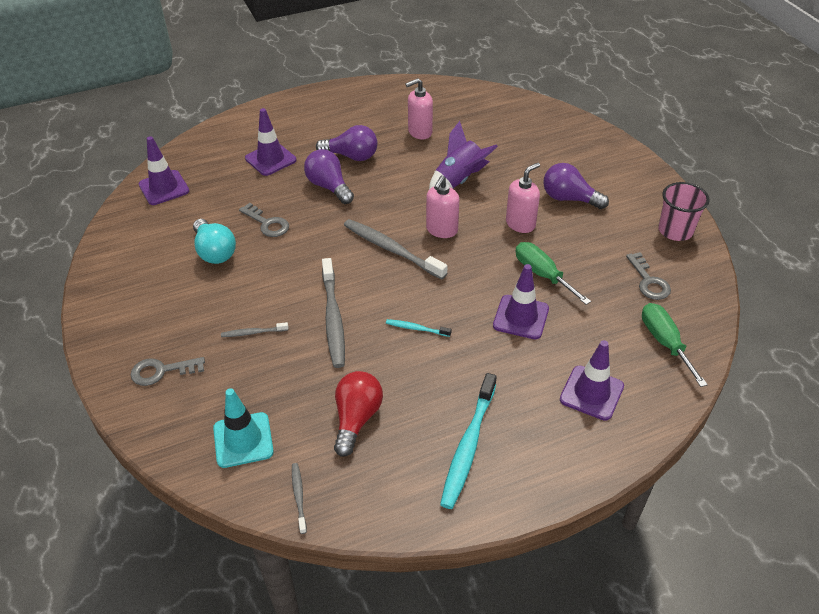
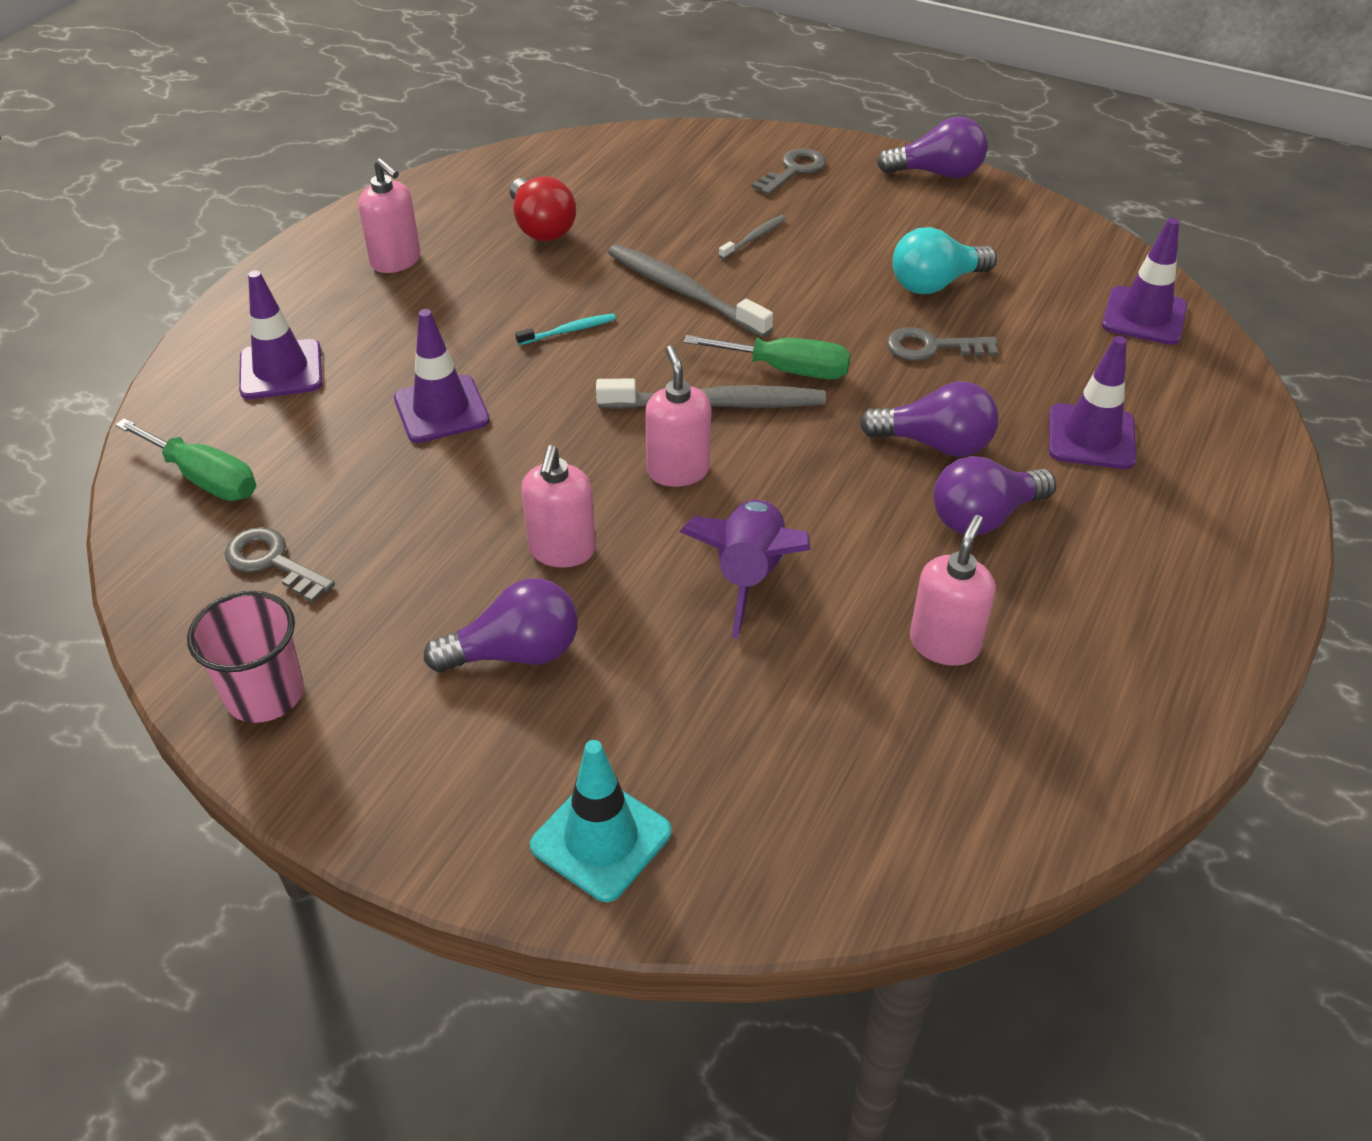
camera: 140 degrees right, 0 degrees up
turquoise light bulb [193,219,236,264] -> turquoise light bulb turned 45 degrees counterclockwise [892,227,997,294]
turquoise traffic cone [213,388,274,468] -> turquoise traffic cone moved to [530,740,672,902]
grey toothbrush [292,463,307,534] -> none
turquoise toothbrush [440,373,497,509] -> pink soap dispenser [359,158,421,273]
green screwdriver [515,242,591,305] -> green screwdriver moved to [684,335,851,379]
none -> purple light bulb [877,116,987,178]

